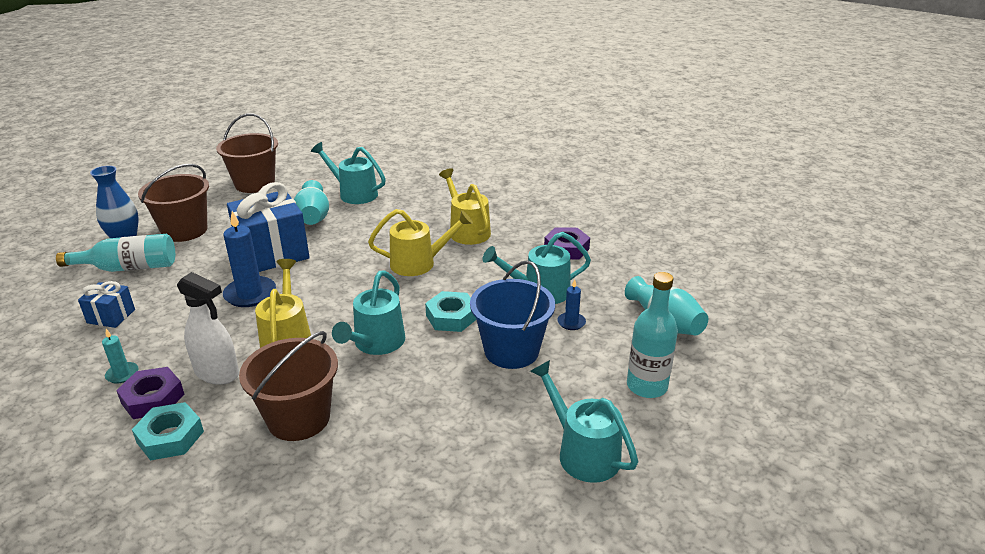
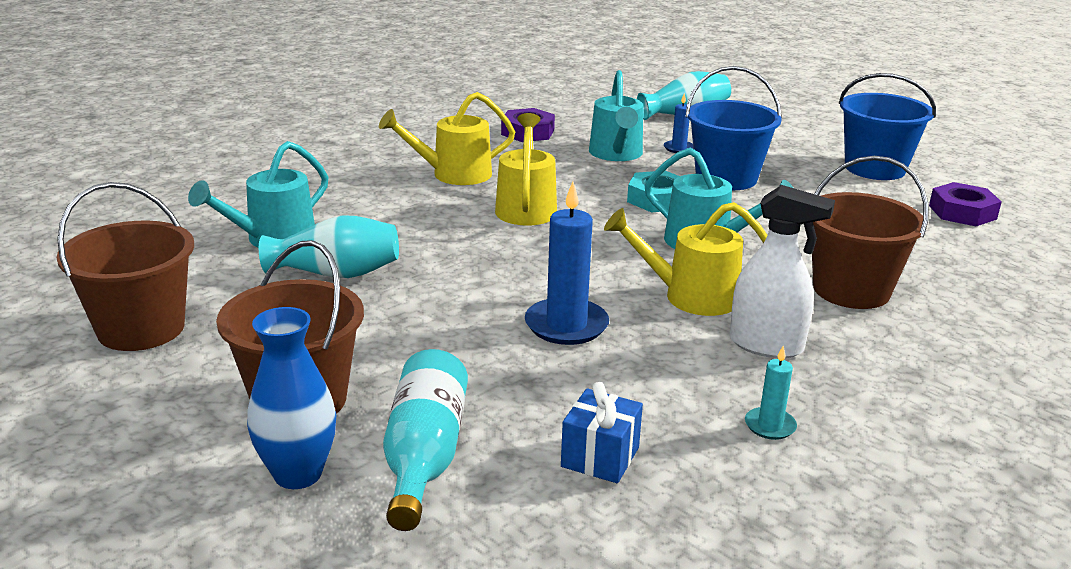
camera: 80 degrees left, 5 degrees down
purple nut [116,367,184,419] -> purple nut moved to [929,182,1002,226]
turquoise nut [132,402,204,460] -> none
white spray bottle [177,272,239,385] -> white spray bottle turned 75 degrees clockwise [730,185,835,358]
blue gift [227,182,310,272] -> none
turquoise watering can [530,360,638,483] -> blue bucket [839,73,936,180]
turquoise bottle [627,272,678,398] -> none

